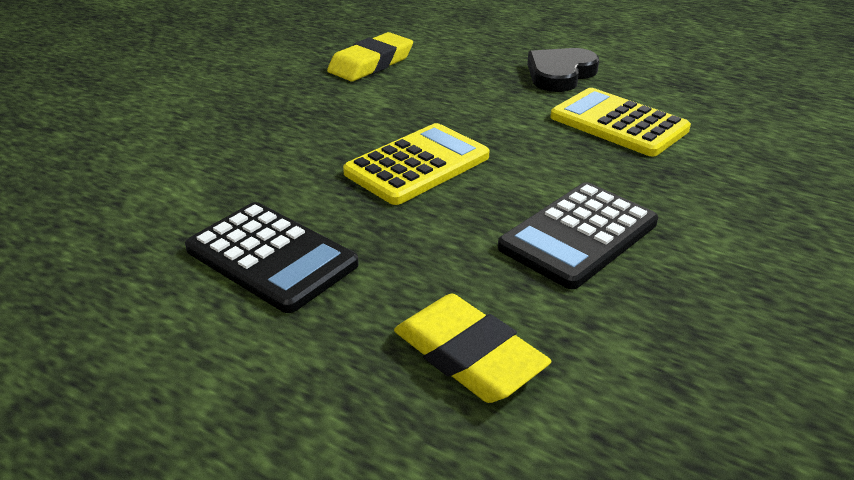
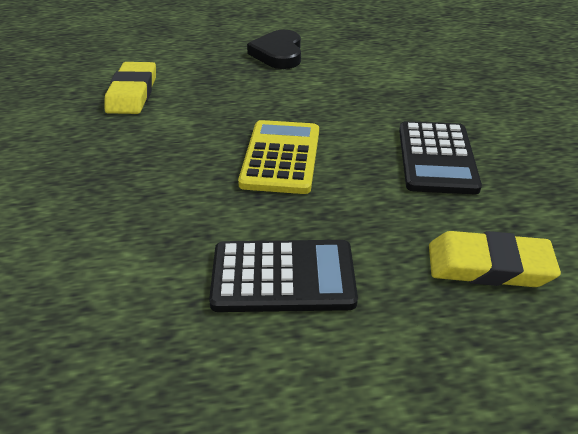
camera: 40 degrees left, 5 degrees up
yellow calculator [550,88,691,156] -> none

